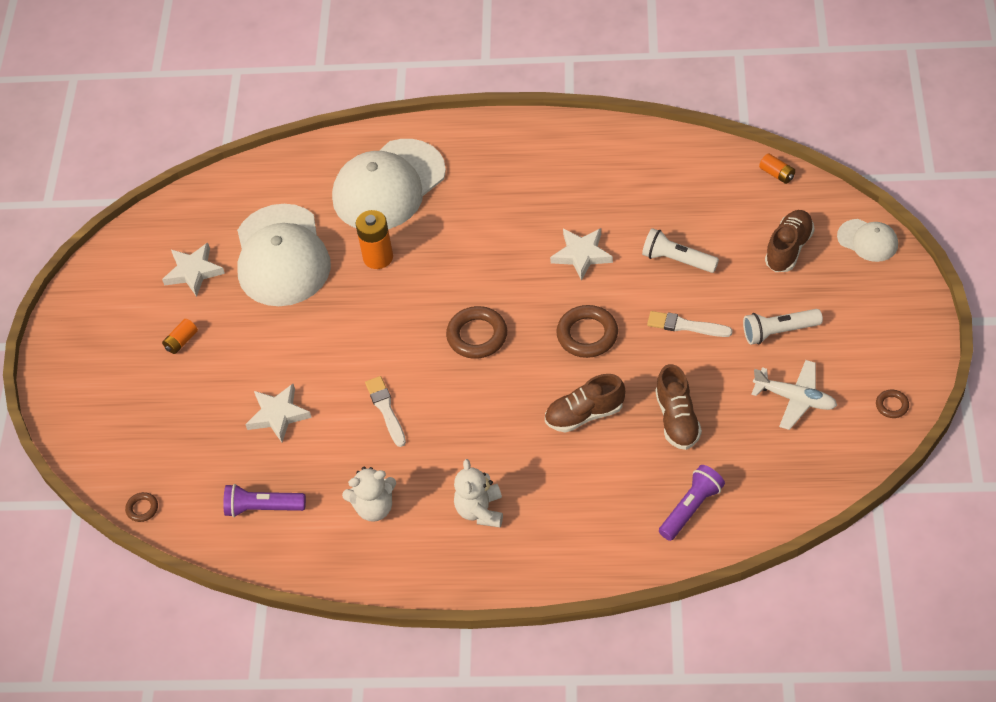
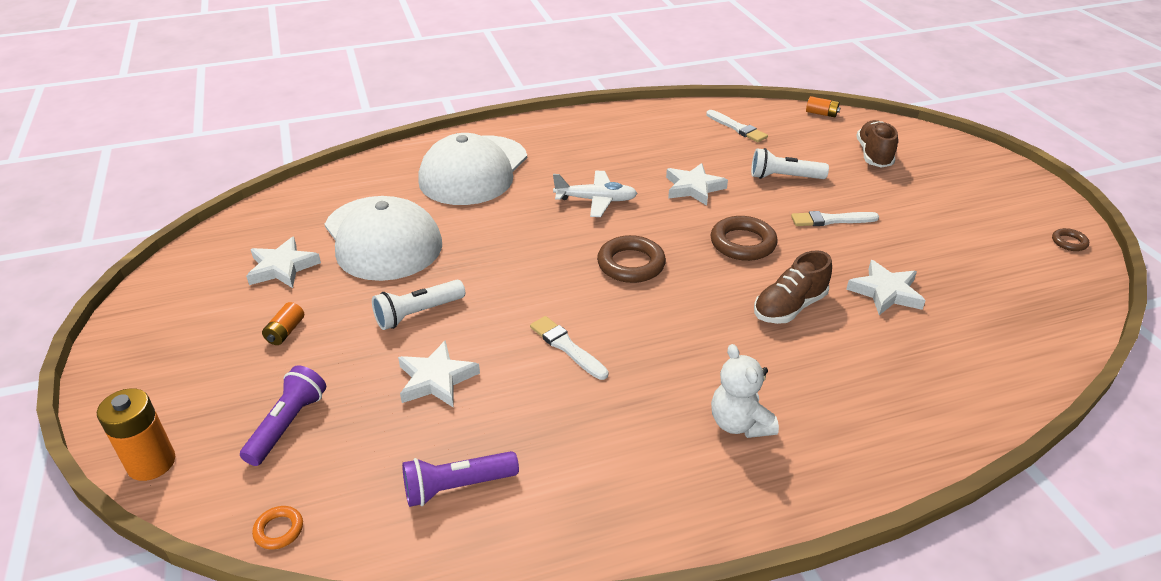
camera: 25 degrees left, 15 degrees down
brown ring [125,492,158,522] -> orange ring [252,506,303,549]
white teddy bear [342,467,396,522] -> none
orange battery [356,210,393,269] -> orange battery moved to [97,388,175,481]
brown shoe [656,364,702,450] -> white star [846,260,926,315]
purple flashlight [659,465,725,541] -> purple flashlight moved to [240,366,326,466]
white flashlight [743,309,823,345] -> white flashlight moved to [372,280,465,330]
white plane [751,360,838,430] -> white plane moved to [553,171,638,217]
white cap [837,219,898,262] -> none
none -> white brush [706,110,768,142]

